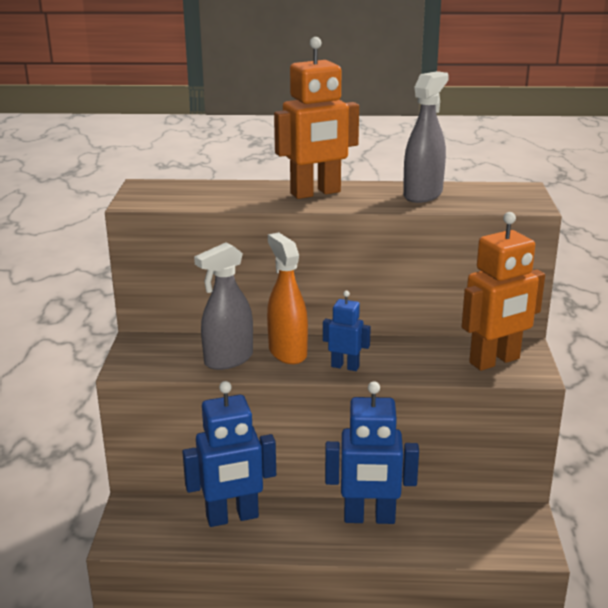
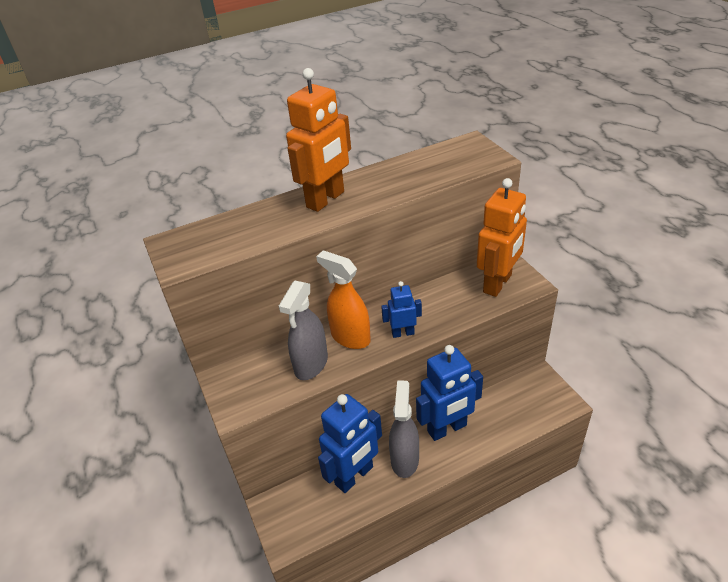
camera: 25 degrees left, 15 degrees up
grey spray bottle [403,71,449,203] -> grey spray bottle moved to [389,380,419,478]

